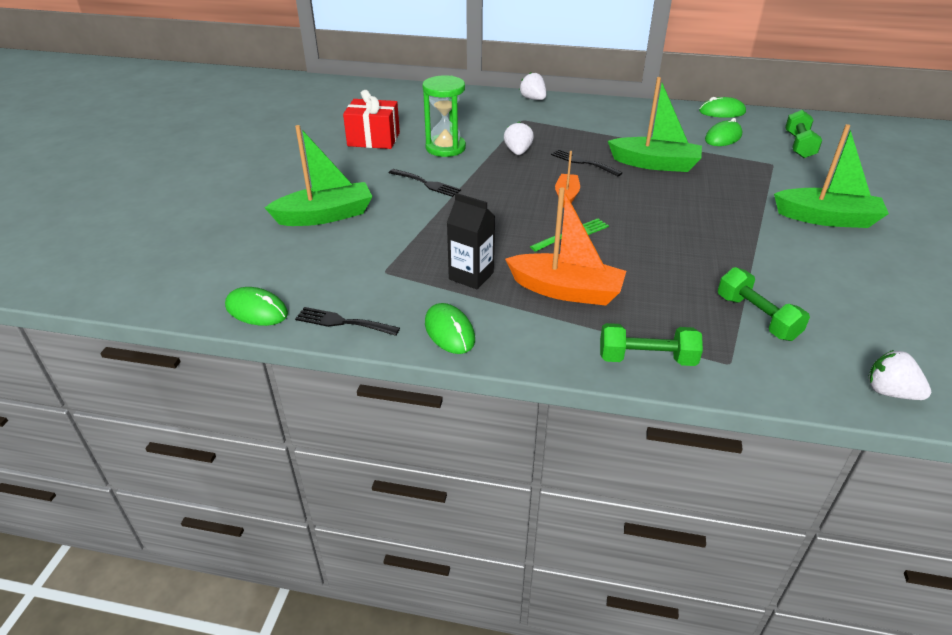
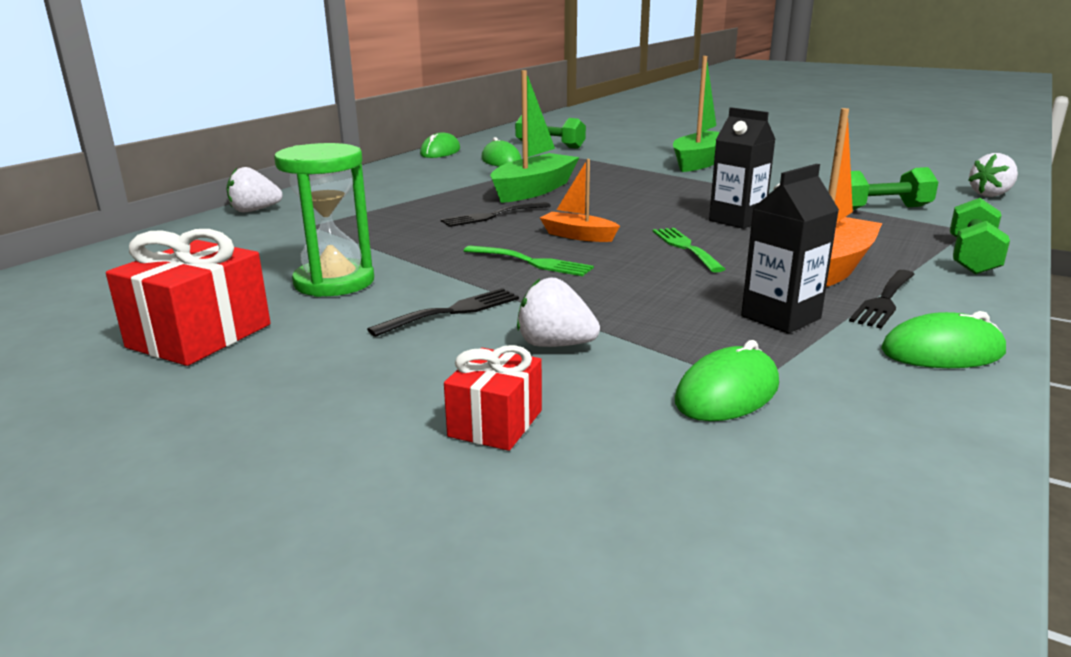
camera: 70 degrees left, 15 degrees down
green mouse [225,287,288,326] -> green mouse moved to [675,340,779,421]
green boat [265,125,373,226] -> red gift [444,345,542,451]
black fork [295,307,400,336] -> black fork moved to [849,270,915,329]
white strawberry [504,122,534,155] -> white strawberry moved to [517,278,600,347]
none -> green fork [464,246,594,276]
none -> black carton [709,107,776,229]

